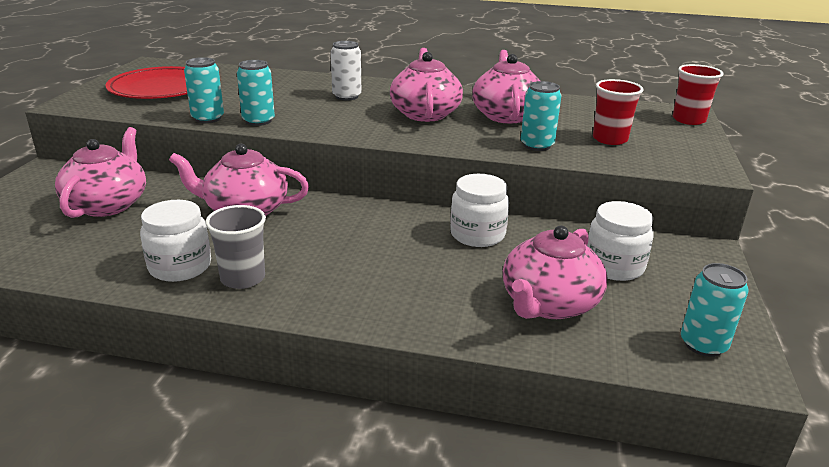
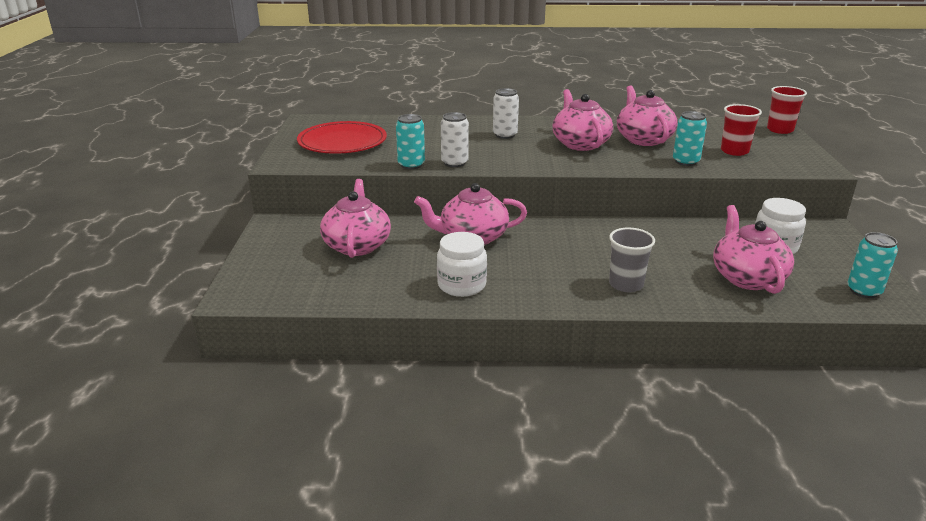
camera: 10 degrees left, 0 degrees up
grey cup [205,205,266,289] -> grey cup moved to [609,228,655,292]
turquoise can [237,60,275,126] -> white can [441,112,469,167]
white jar [450,174,509,247] -> none
pink teapot [503,226,607,319] -> pink teapot turned 150 degrees clockwise [713,205,794,294]

